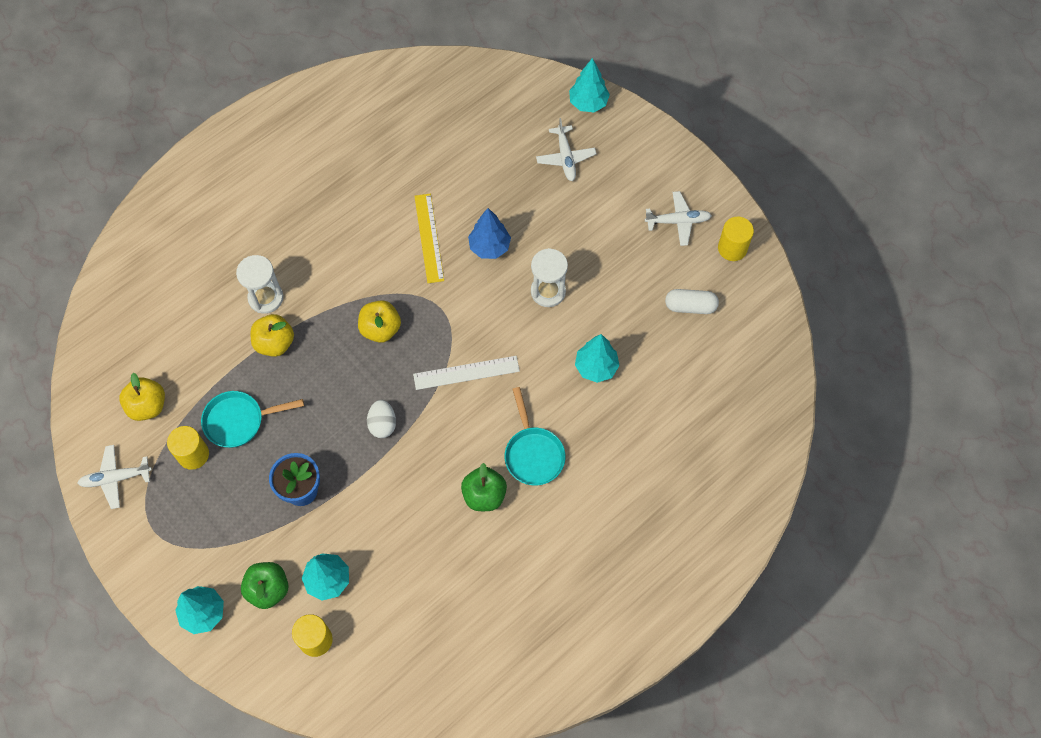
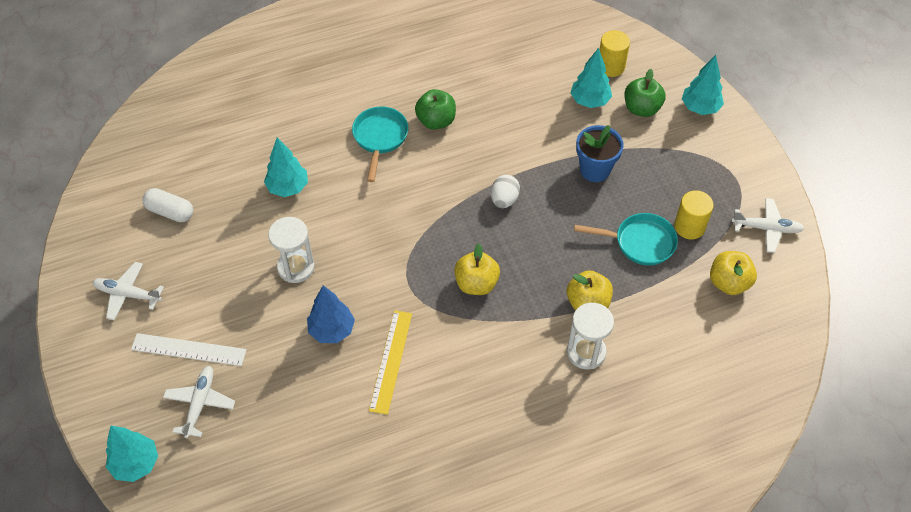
camera: 160 degrees left, 10 degrees down
white ruler [413,356,520,390] -> white ruler moved to [131,333,247,366]
yellow cylinder [718,217,754,261] -> none

